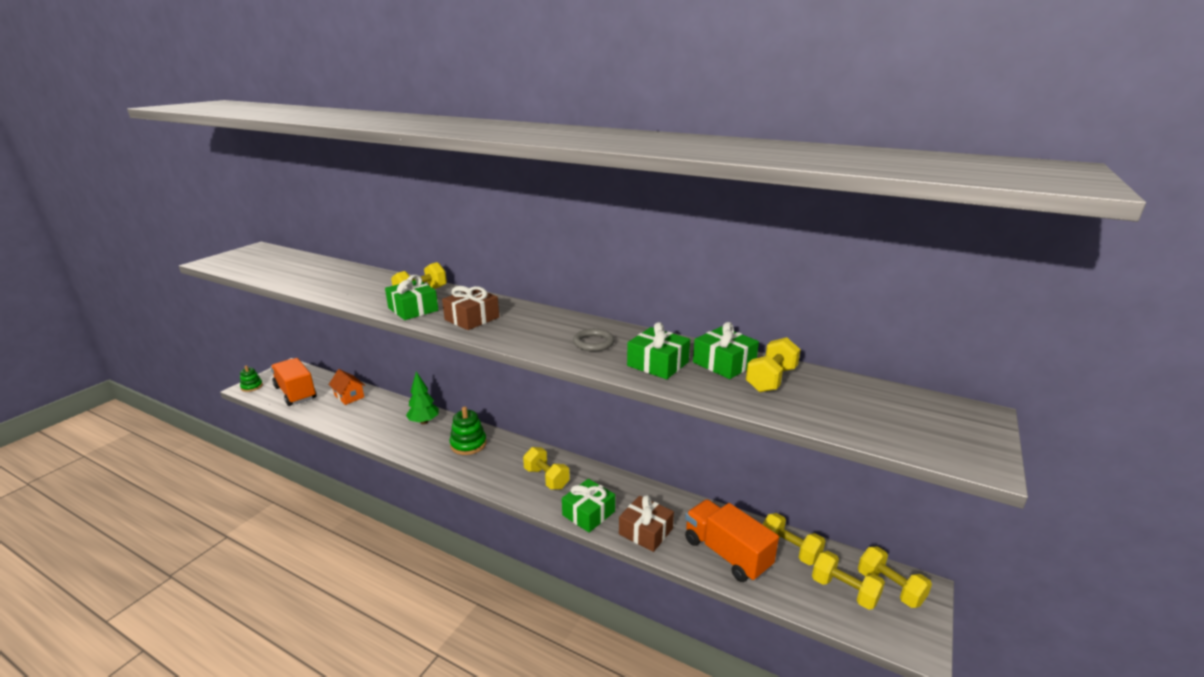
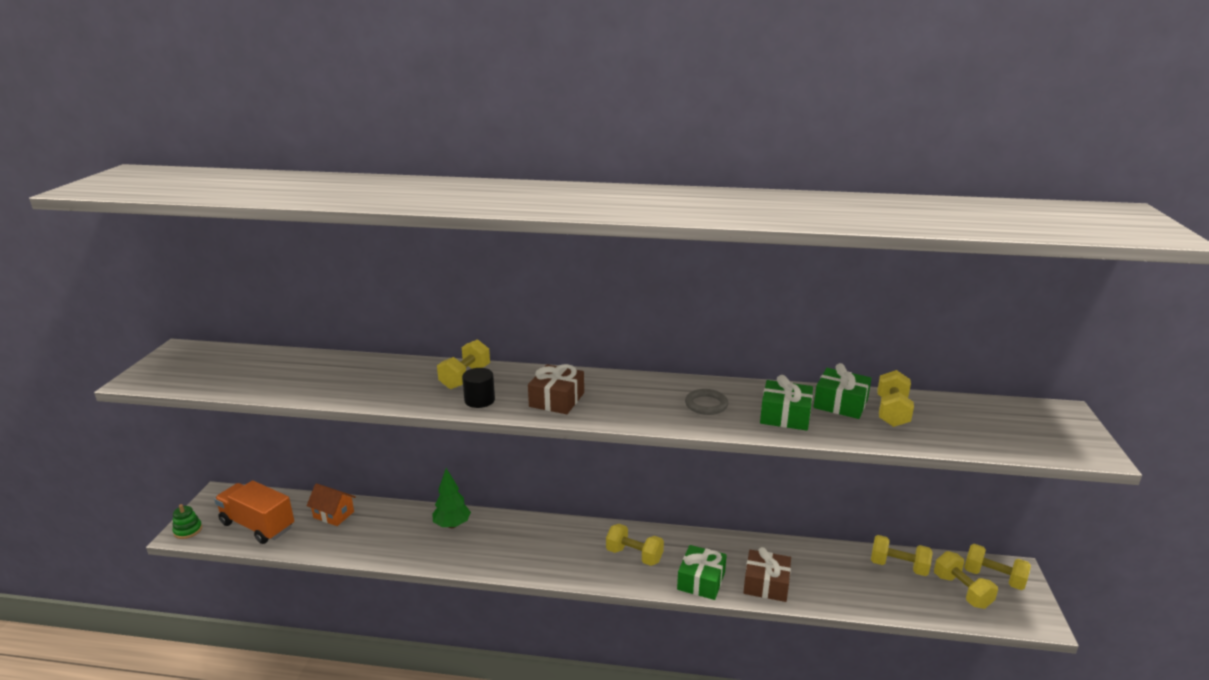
camera: 20 degrees left, 0 degrees up
green gift [385,275,438,320] -> black cylinder [462,368,495,408]
green stacking toy [450,407,487,455] -> none
orange truck [685,499,779,582] -> none
yellow dumbbell [812,551,885,610] -> yellow dumbbell turned 45 degrees clockwise [934,551,998,609]

